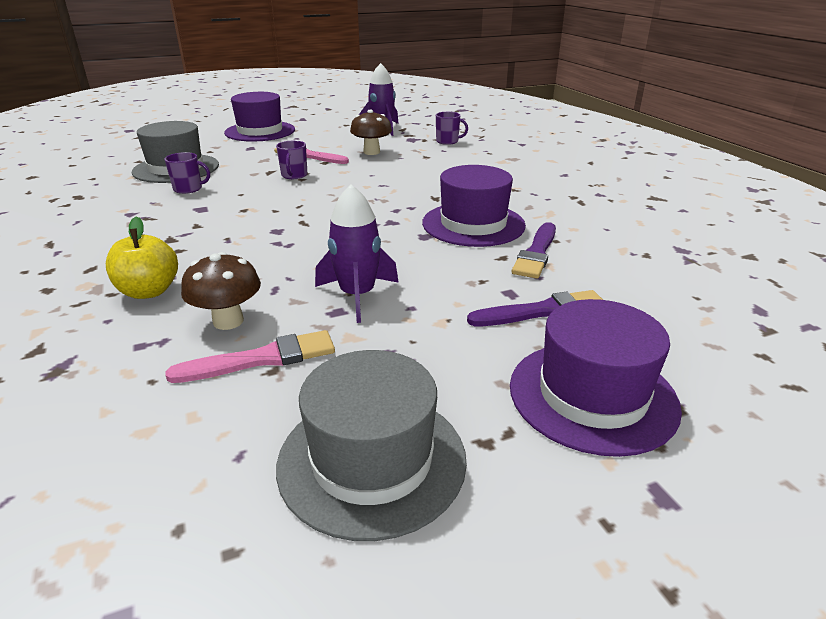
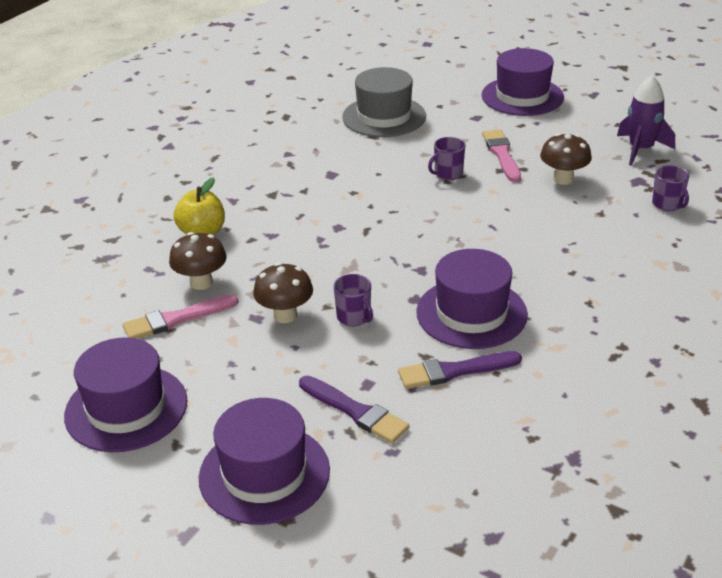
camera: 55 degrees right, 5 degrees up
purple mug [165,152,210,194] -> purple mug moved to [333,274,373,326]
pink brush [165,330,335,383] -> pink brush turned 120 degrees clockwise [123,294,238,339]
grey hat [276,350,467,541] -> purple hat [64,337,188,452]
purple rocket [315,185,399,323] -> brown mushroom [253,263,313,323]

